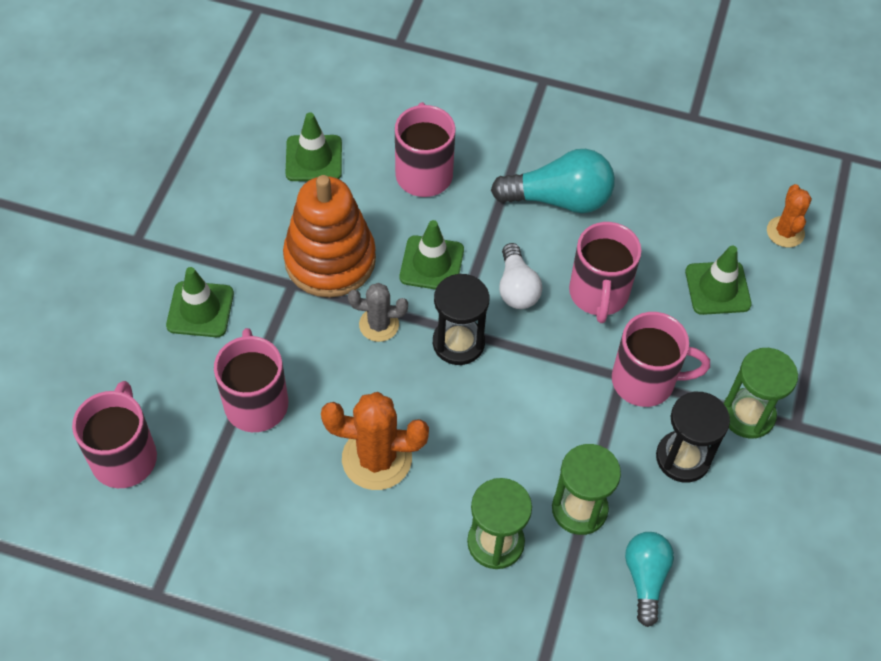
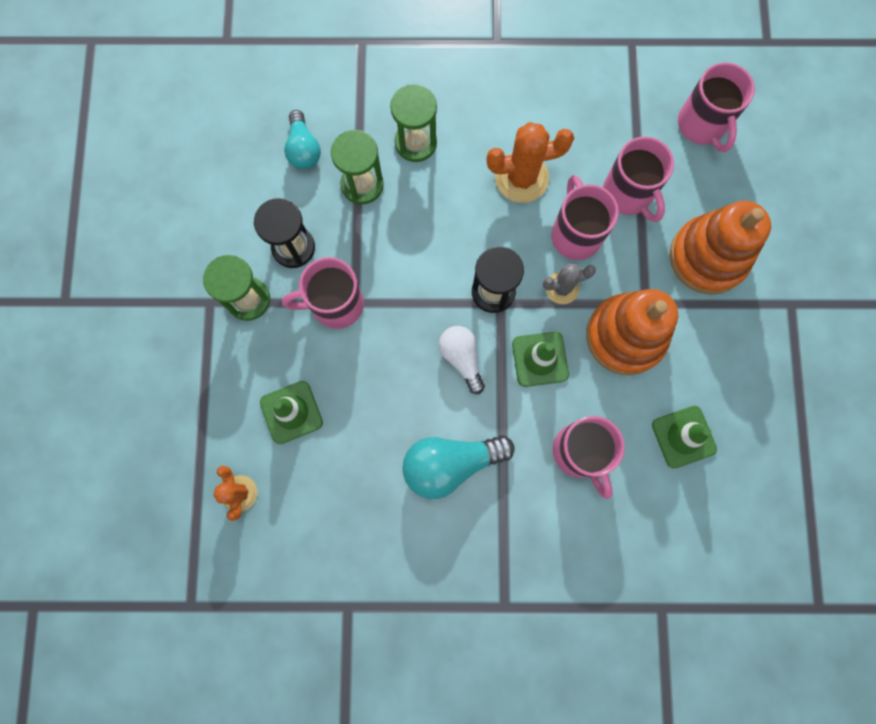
camera: 165 degrees right, 20 degrees up
green traffic cone [166,267,234,337] -> orange stacking toy [670,201,771,295]
pink mug [569,222,641,323] -> pink mug moved to [551,175,619,260]

